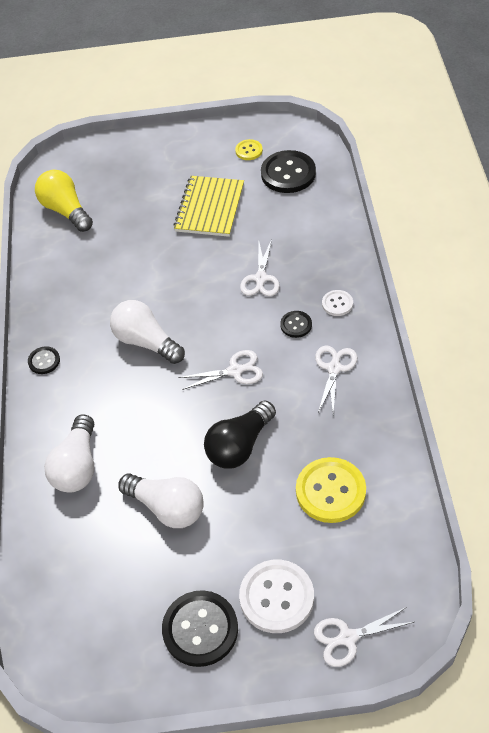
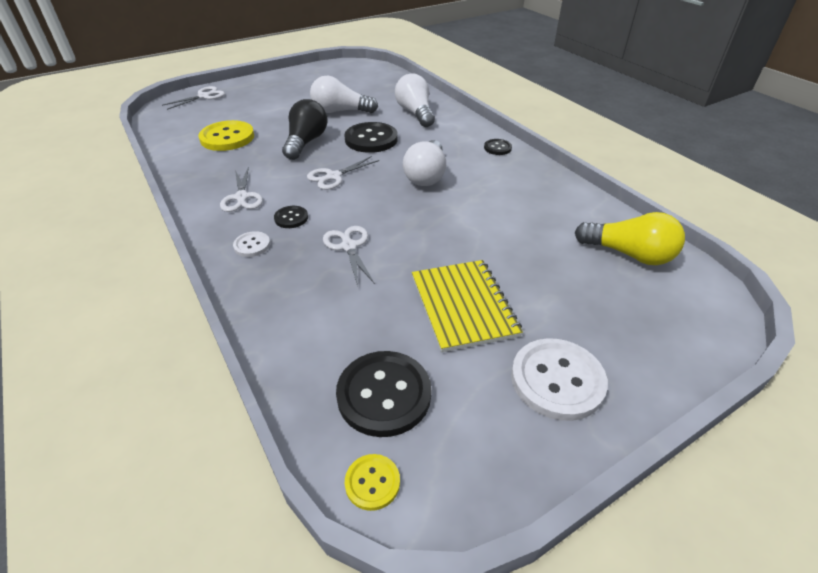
camera: 150 degrees right, 10 degrees down
white light bulb [110,300,185,364] -> white light bulb turned 90 degrees clockwise [403,140,446,186]
black button [162,590,238,667] -> black button moved to [344,122,398,153]
yellow button [235,139,263,160] -> yellow button moved to [345,454,400,511]
white button [239,560,314,633] -> white button moved to [511,338,608,421]

